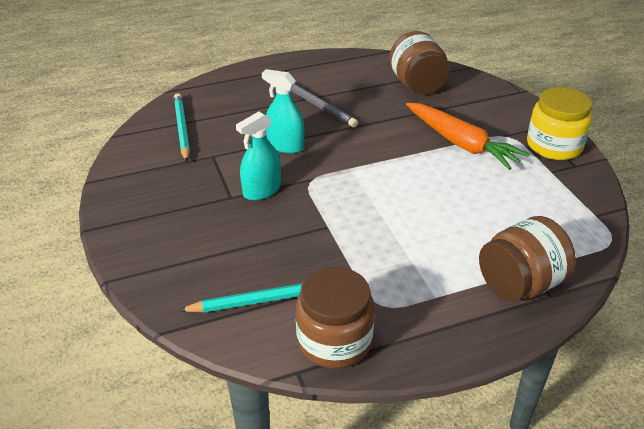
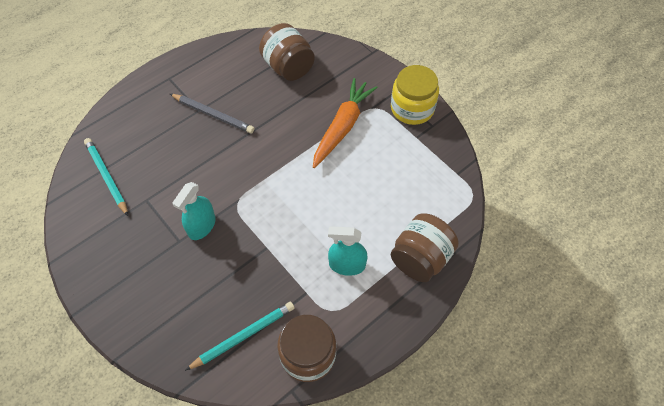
camera: 20 degrees left, 20 degrees up
turquoise spray bottle [262,69,304,154] -> turquoise spray bottle moved to [328,226,368,276]
orange carrot [406,103,530,170] -> orange carrot turned 90 degrees counterclockwise [313,78,377,168]

